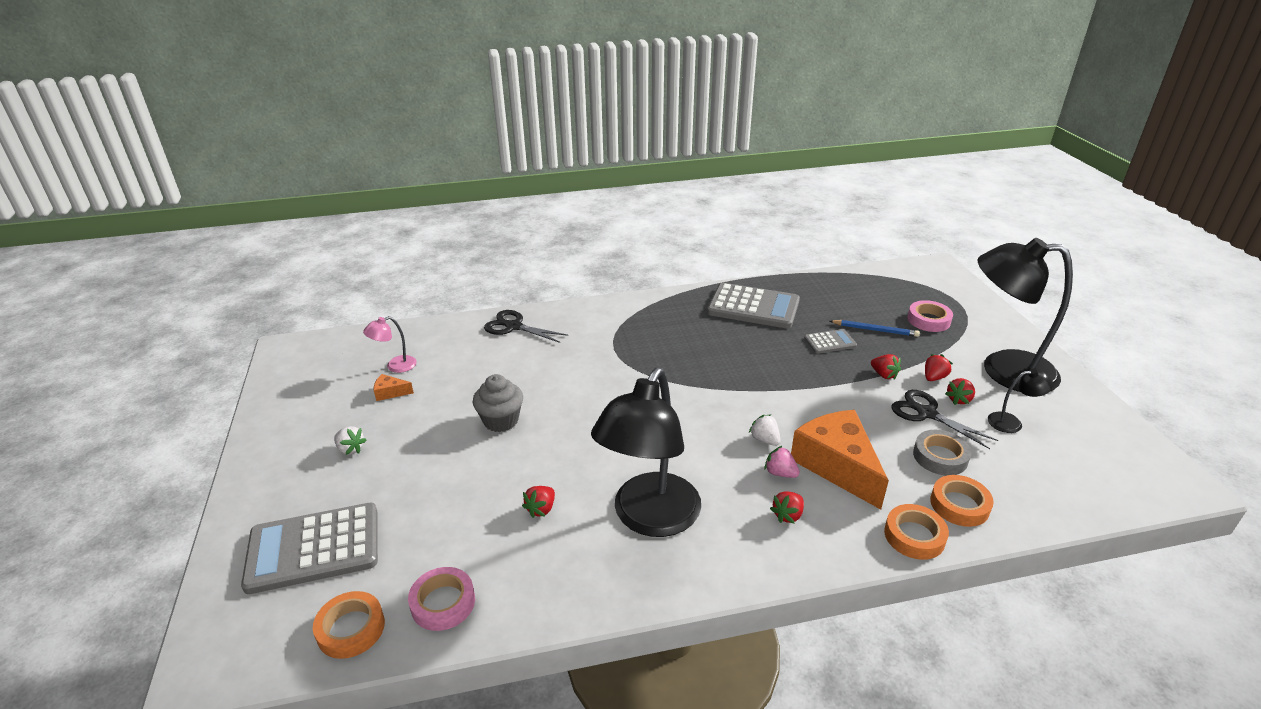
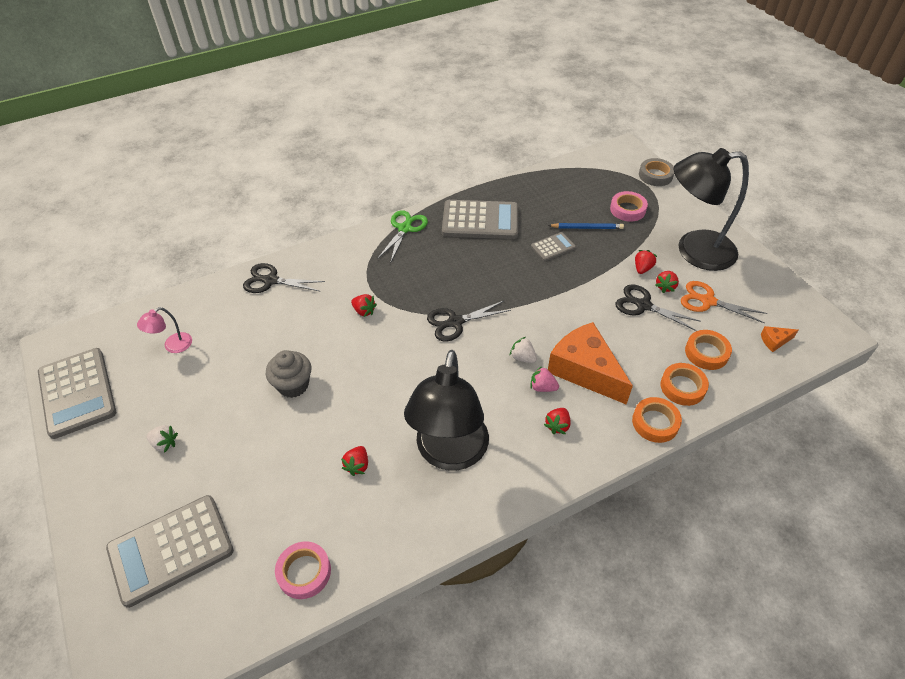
camera: 15 degrees left, 15 degrees up
orange tape [313,591,385,659] -> orange tape moved to [685,330,732,370]
orange cheese [374,374,414,401] -> orange cheese moved to [761,326,798,352]
red strawberry [871,354,901,380] -> red strawberry moved to [351,294,377,317]
grey tape [913,430,972,476] -> grey tape moved to [639,158,674,186]
black lamp [988,368,1053,433] -> orange scissors [681,281,767,324]
none -> grey calculator [38,348,116,439]
none -> green scissors [377,210,428,263]
none -> black scissors [427,300,511,341]

